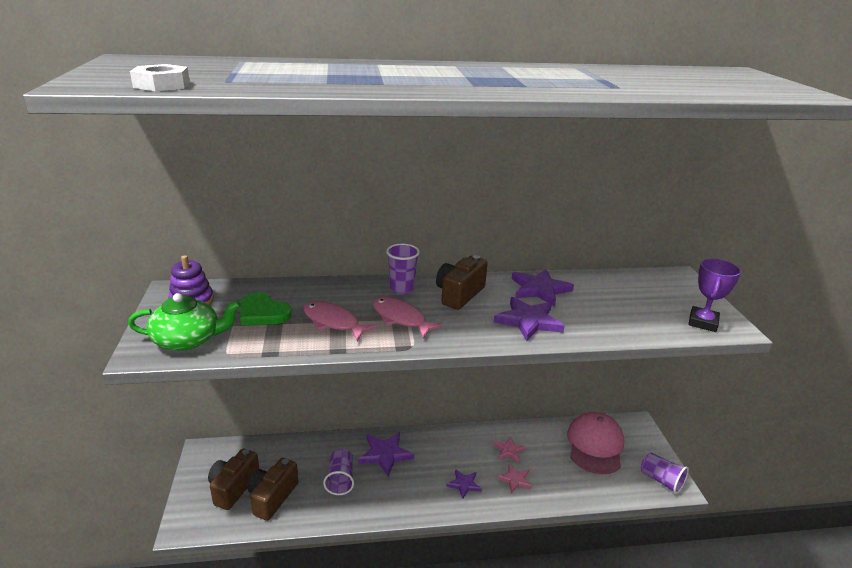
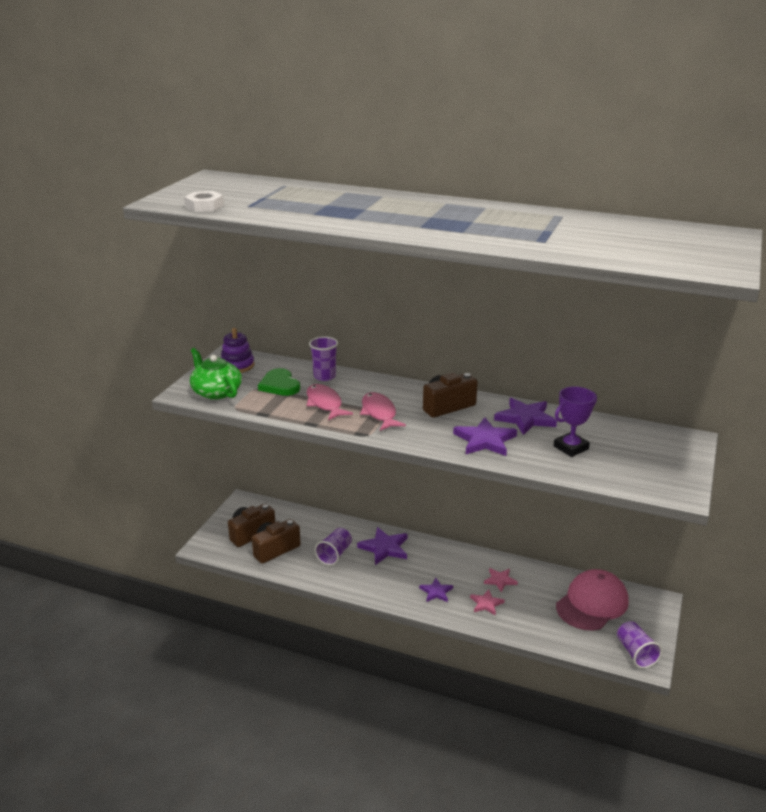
camera: 30 degrees right, 0 degrees up
green teapot [128,293,241,351] -> green teapot turned 150 degrees counterclockwise [190,348,242,400]
purple cup [386,244,420,294] -> purple cup moved to [309,336,338,381]
purple trophy [688,259,741,332] -> purple trophy moved to [554,386,597,457]

